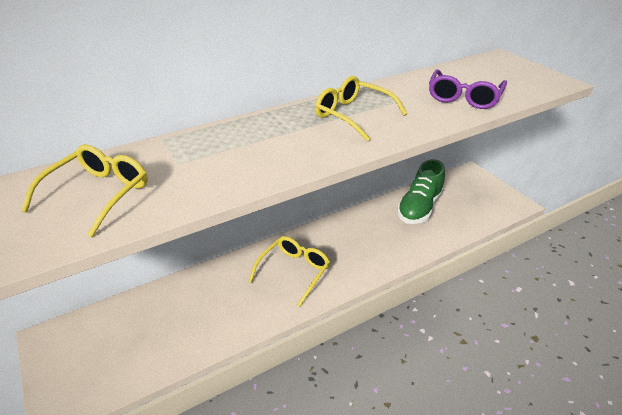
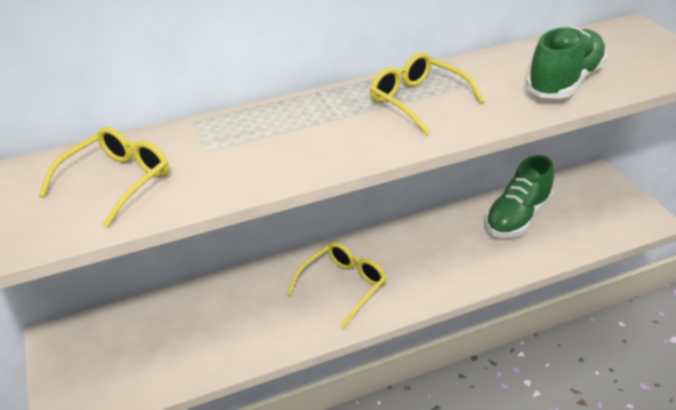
camera: 10 degrees right, 0 degrees up
purple glasses [429,69,507,109] -> green shoe [526,26,608,99]

